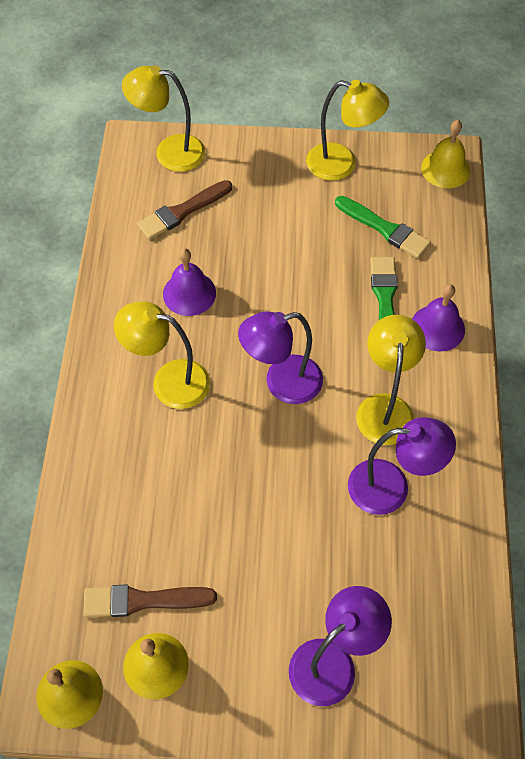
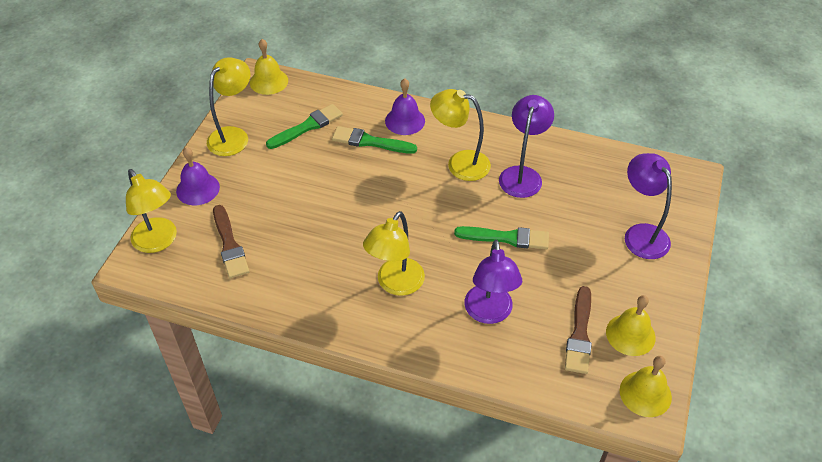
camera: 75 degrees left, 10 degrees down
yellow lamp [122,65,205,172] -> yellow lamp turned 60 degrees counterclockwise [126,169,177,253]
purple bell [163,248,216,316] -> purple bell moved to [176,147,220,205]
purple lamp [238,311,323,404] -> purple lamp moved to [464,240,522,324]
none -> green brush [454,226,549,249]

